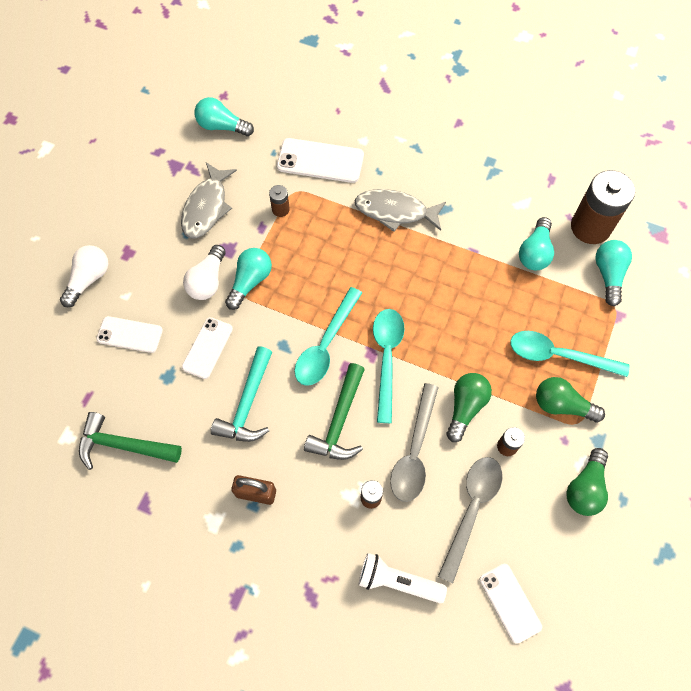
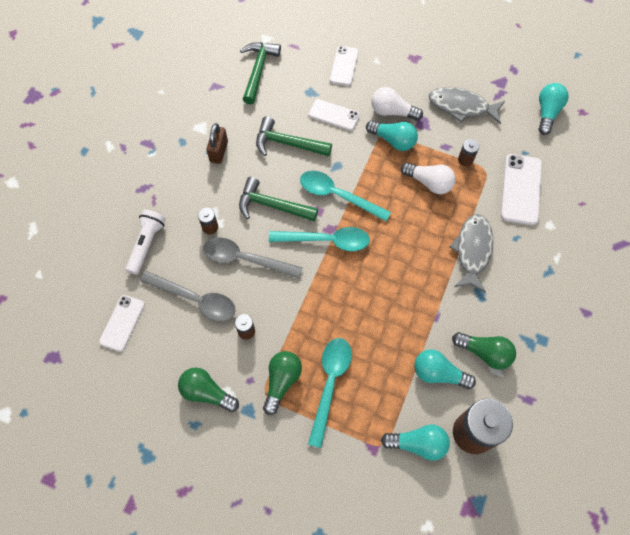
camera: 90 degrees right, 0 degrees up
white light bulb [60,245,108,307] -> white light bulb moved to [401,162,455,194]
turquoise hammer [211,347,272,442] -> green hammer [256,116,332,156]
green light bulb [447,373,492,442] -> green light bulb moved to [452,332,516,370]
white phone [479,564,542,644] -> white phone turned 45 degrees counterclockwise [99,295,145,352]

